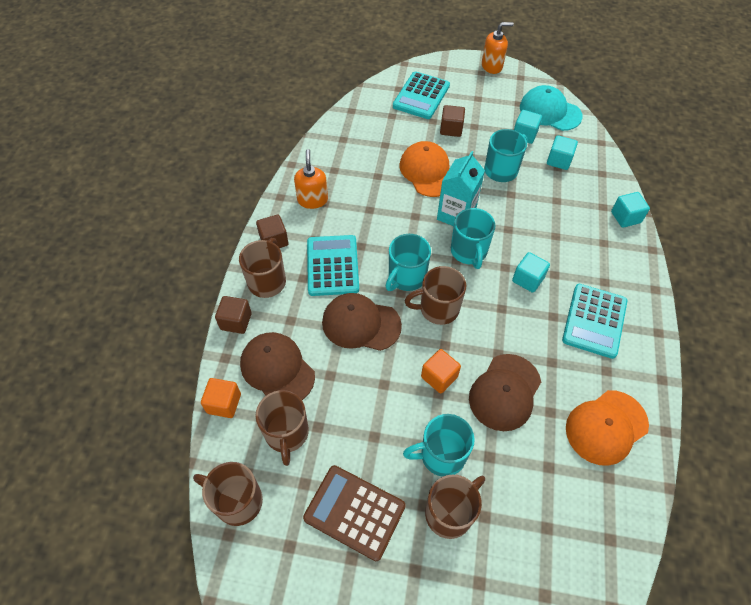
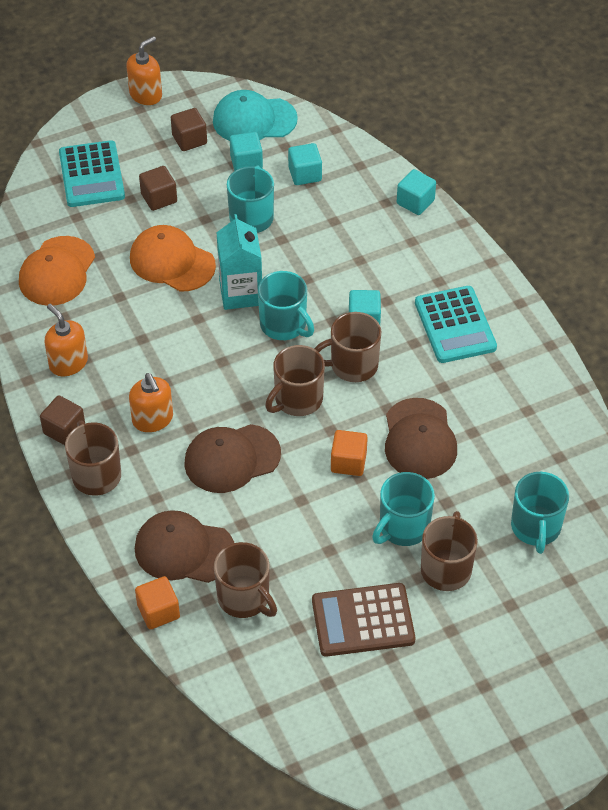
camera: 35 degrees left, 5 degrees down
brown mug [193,462,263,526] -> brown mug moved to [314,312,382,382]
brown cube [215,296,252,334] -> brown cube moved to [171,108,207,151]
turquoise calculator [307,235,359,296] -> orange soap dispenser [129,373,173,432]
turquoise mug [386,234,431,291] -> turquoise mug moved to [511,472,569,554]
orange cap [566,390,649,466] -> orange cap moved to [19,236,95,306]

